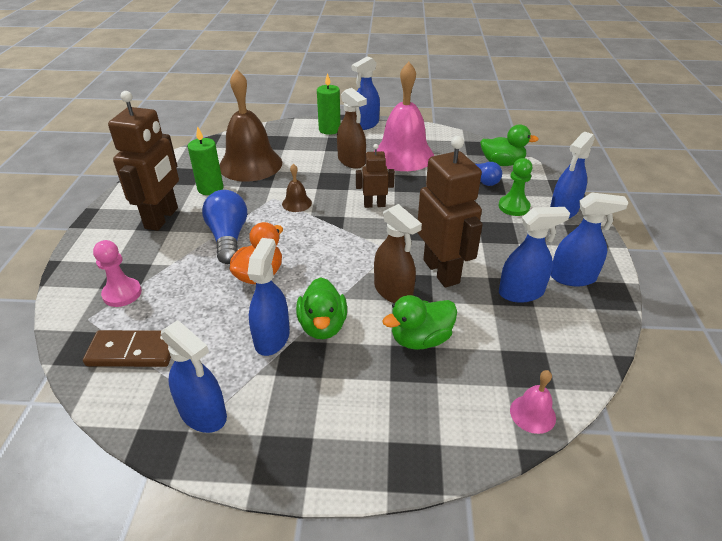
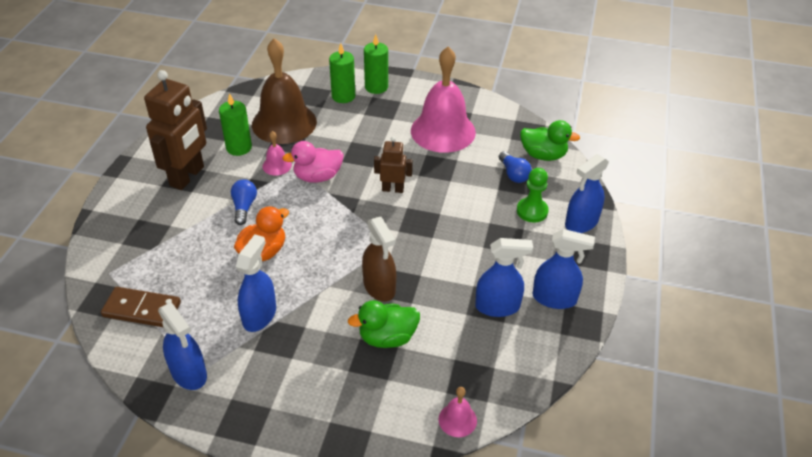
camera: 10 degrees right, 5 degrees up
pink pawn [93,240,142,307] -> none
blue light bulb [202,190,247,264] -> blue light bulb [231,179,257,225], size x0.62
brown bell [282,164,312,212] -> pink duck [282,141,343,183]
green duck [296,277,347,339] -> none
brown spray bottle [337,88,367,169] -> none
blue spray bottle [352,56,380,130] -> none
brown robot [417,136,483,288] -> none
none -> pink bell [262,131,292,176]
none -> green candle [329,43,355,103]

